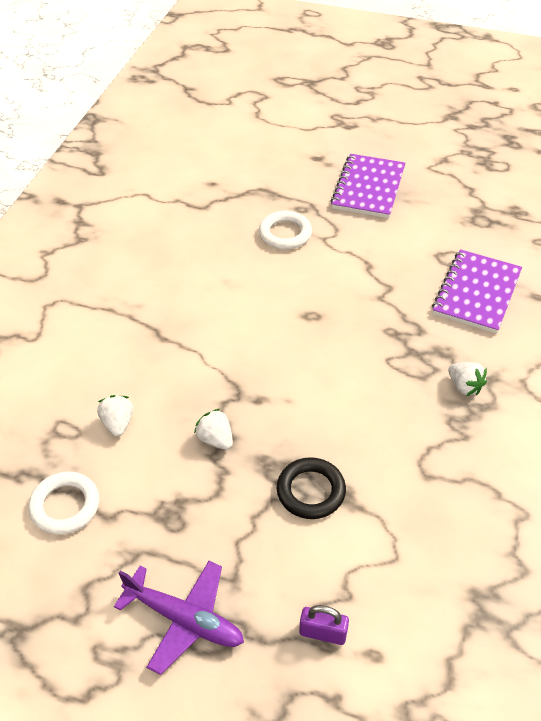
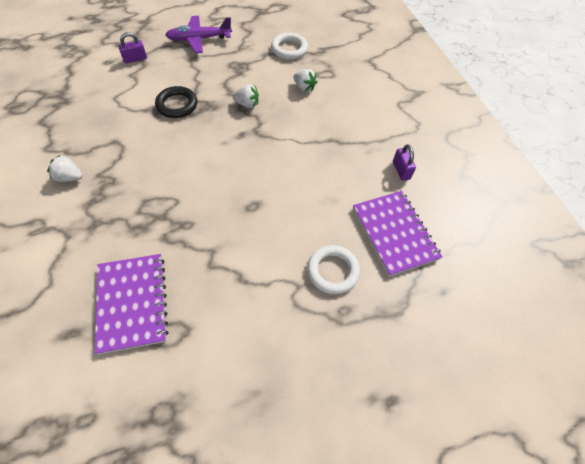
camera: 140 degrees right, 10 degrees up
purple notebook [331,154,405,218] -> purple notebook moved to [353,191,442,277]
white strawberry [448,362,487,396] -> white strawberry moved to [47,155,82,182]
none -> purple padlock [393,144,416,181]

